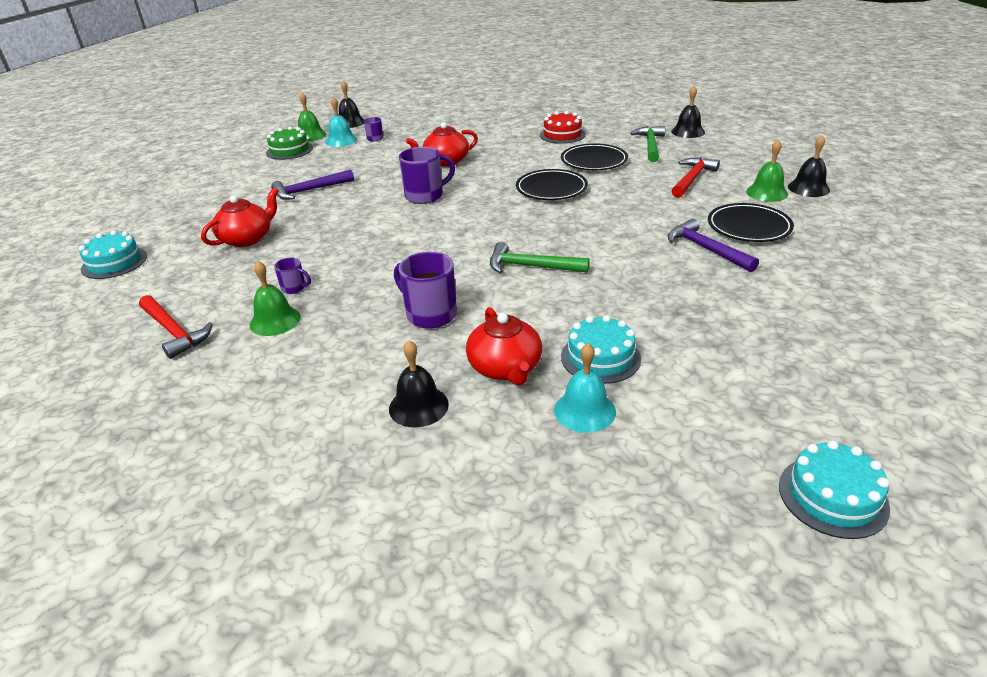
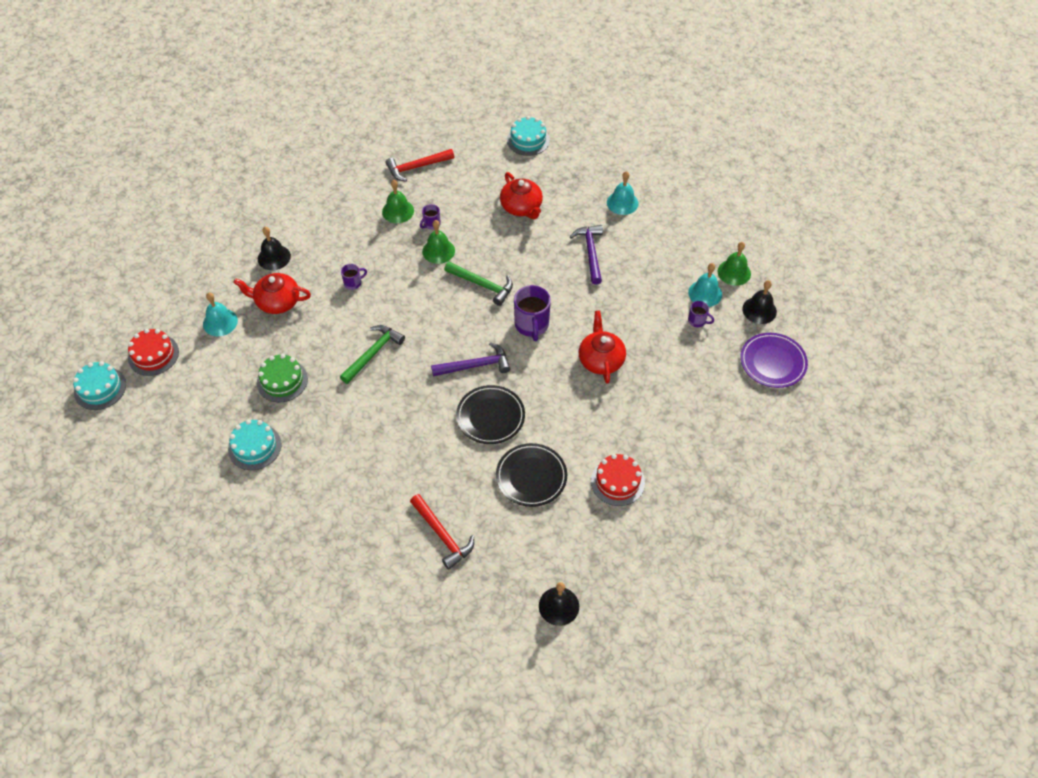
camera: 110 degrees right, 20 degrees up
green cake [266,126,313,160] -> green cake moved to [257,354,308,402]
purple mug [394,252,457,329] -> purple mug [341,264,367,290], size x0.52
turquoise cake [561,315,641,384] -> turquoise cake moved to [228,419,282,470]
green hammer [630,126,666,162] -> green hammer moved to [444,261,513,306]
purple hammer [667,218,759,272] -> purple hammer moved to [431,342,510,377]
black plate [708,203,794,242] -> none
green bell [746,140,788,202] -> green bell moved to [422,220,455,264]
black bell [788,135,830,197] -> none
none -> red cake [128,329,179,376]
none -> turquoise bell [607,171,639,215]
none -> purple plate [740,333,808,388]

